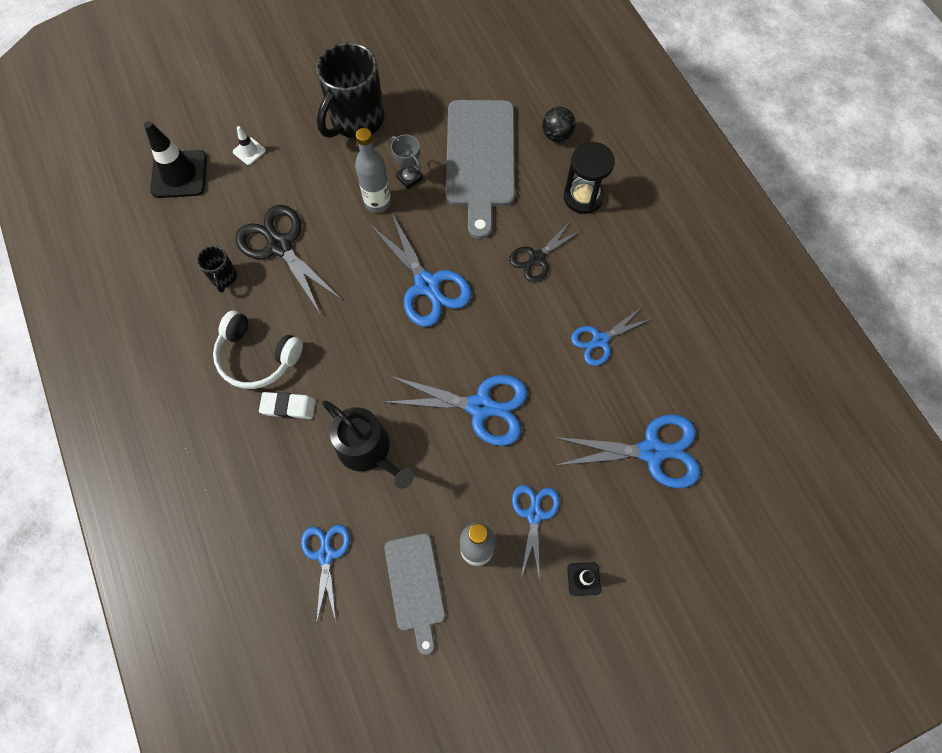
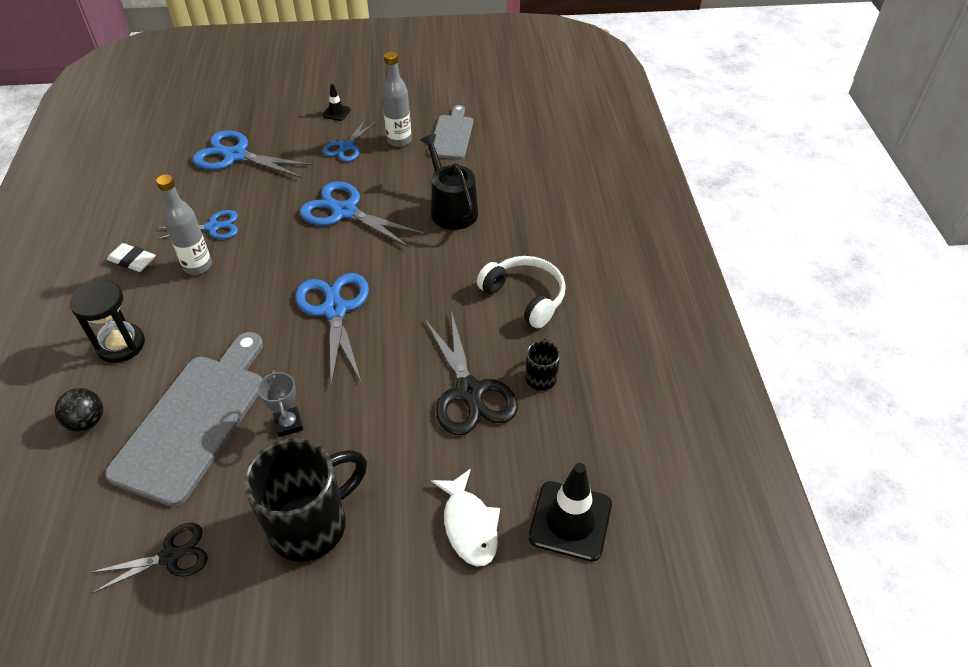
camera: 160 degrees left, 20 degrees down
white traffic cone [233,126,266,165] -> white fish [431,469,500,566]
white eraser [259,392,316,419] -> white eraser moved to [107,243,156,272]
blue scissors [301,525,350,624] -> none
grey bottle [355,128,391,213] -> grey bottle moved to [156,174,212,275]
black scissors [509,221,582,282] -> black scissors moved to [89,523,208,593]

